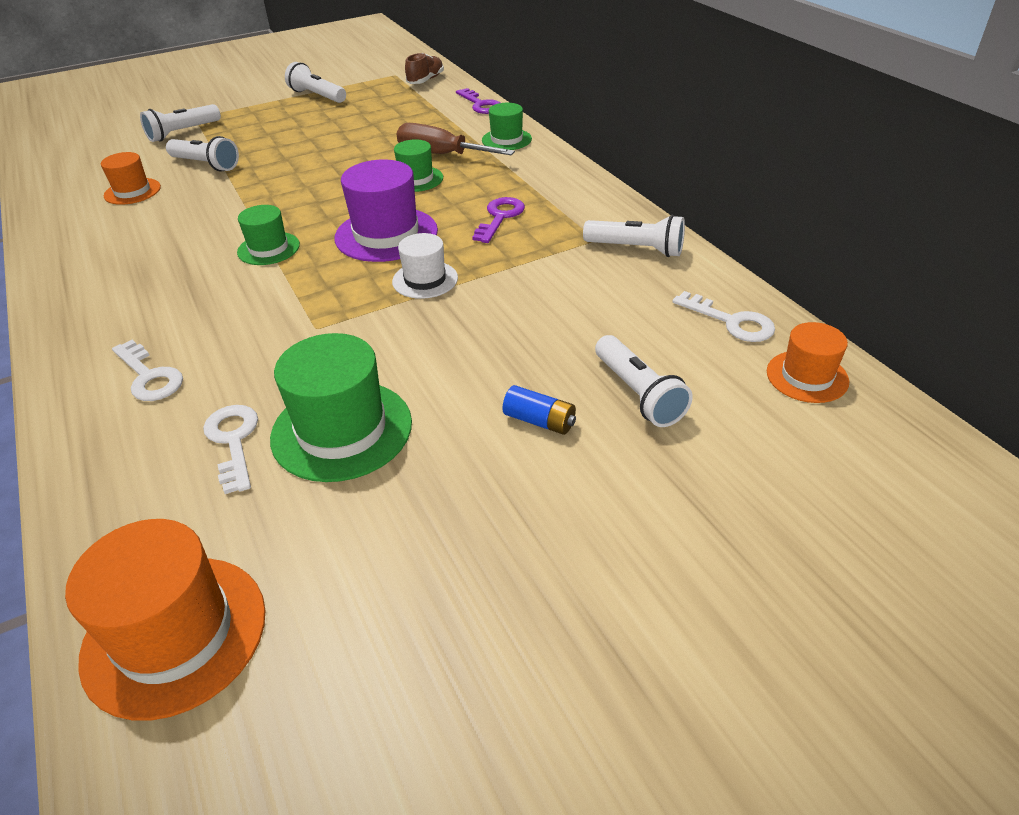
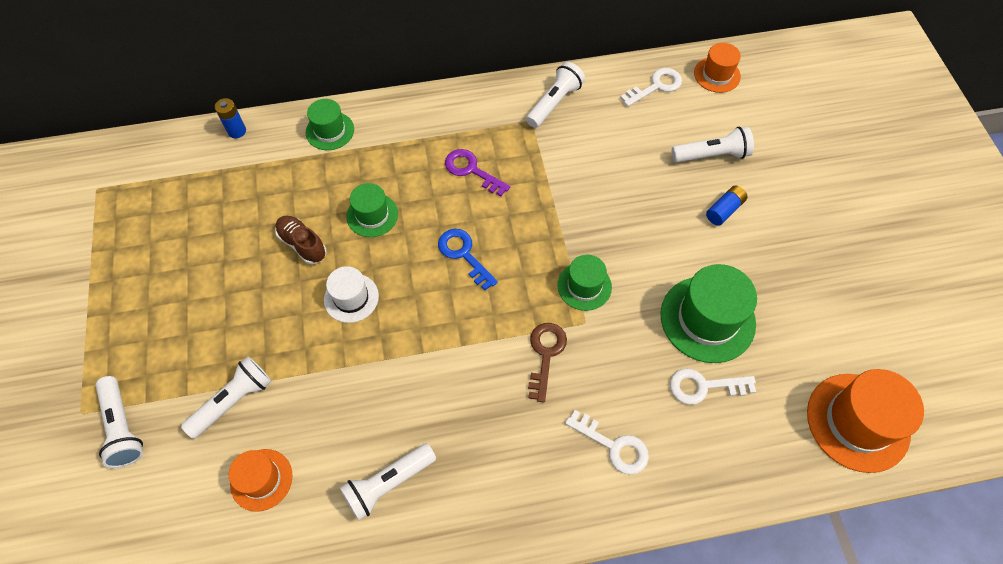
camera: 75 degrees left, 20 degrees up
white key [112,340,183,401] -> white key turned 60 degrees clockwise [565,410,649,475]
green hat [237,205,300,265] -> green hat moved to [557,255,612,311]
white flashlight [285,62,346,103] -> white flashlight moved to [340,443,436,521]
purple hat [335,159,438,262] -> blue key [438,229,498,290]
white hat [392,233,458,299] -> white hat moved to [324,266,379,323]
brown screwdriver [396,123,515,155] -> none
brown shoe [405,53,444,84] -> brown shoe moved to [275,216,327,265]
purple key [456,88,501,114] -> blue battery [215,98,246,138]
none -> brown key [528,323,567,402]

